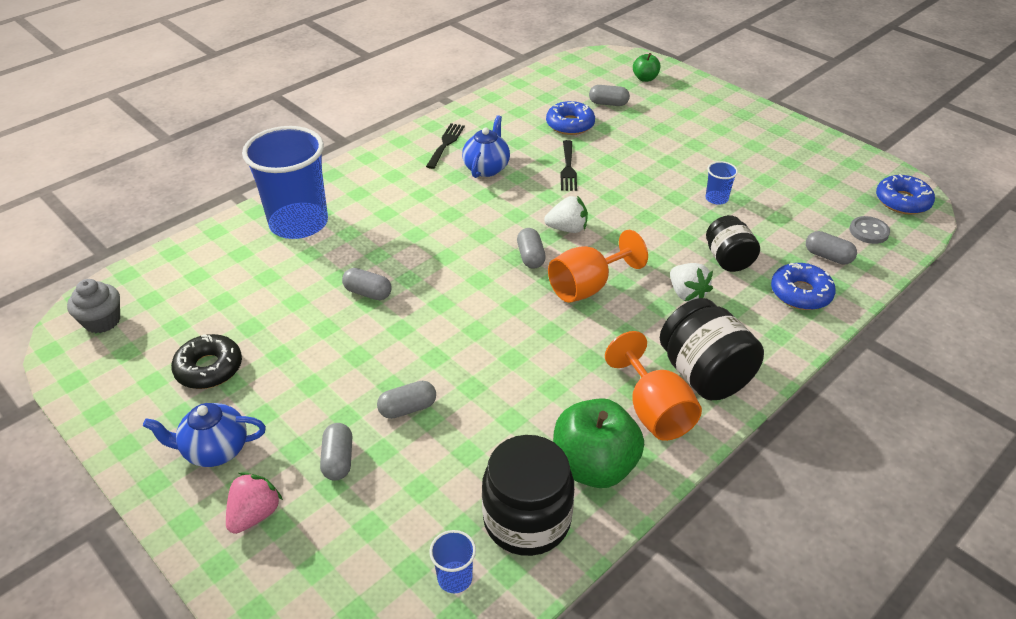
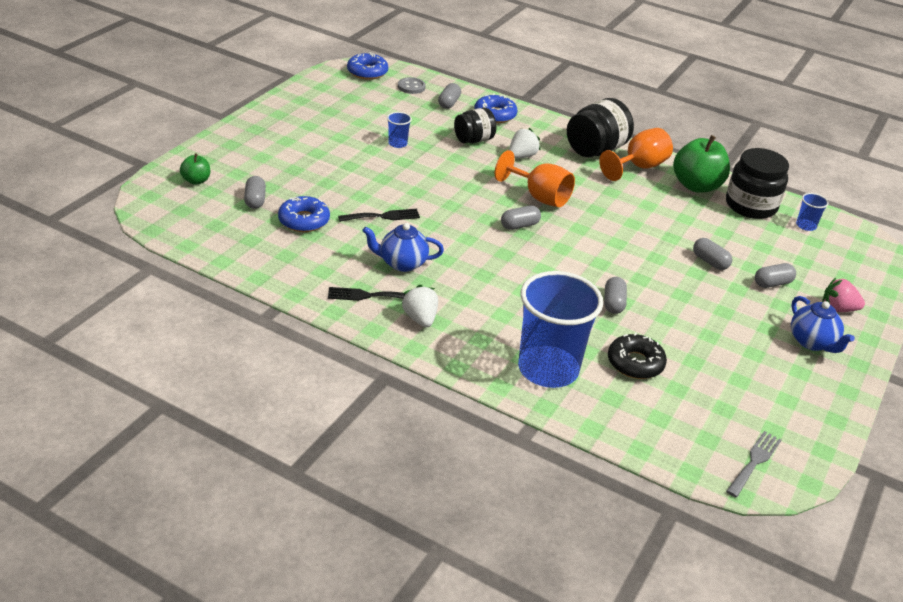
camera: 110 degrees left, 5 degrees down
grey cupcake [67,279,120,333] -> grey fork [726,431,781,497]
black donut [171,334,242,389] -> black donut moved to [608,333,667,379]
white strawberry [544,196,588,233] -> white strawberry moved to [402,285,438,327]

